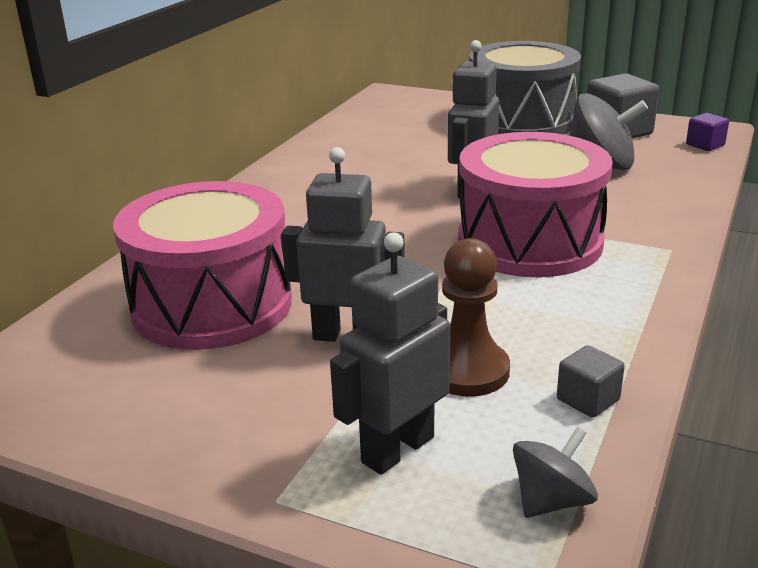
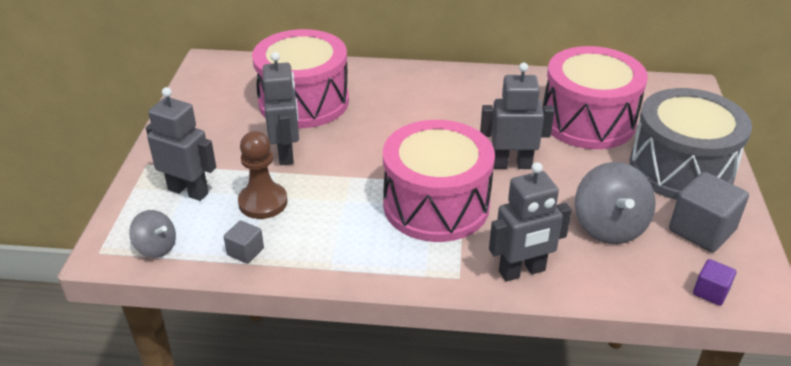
camera: 70 degrees right, 10 degrees up
none -> grey robot [489,162,572,282]
none -> pink drum [542,46,648,149]

